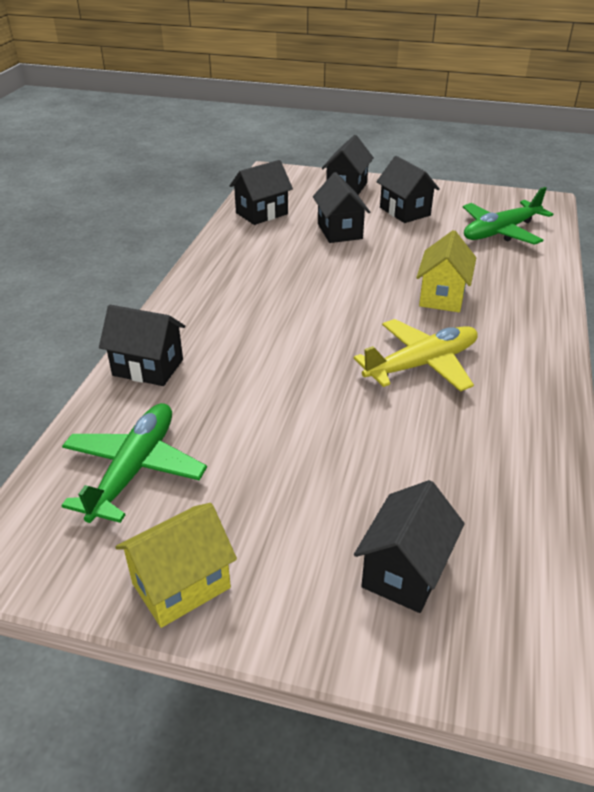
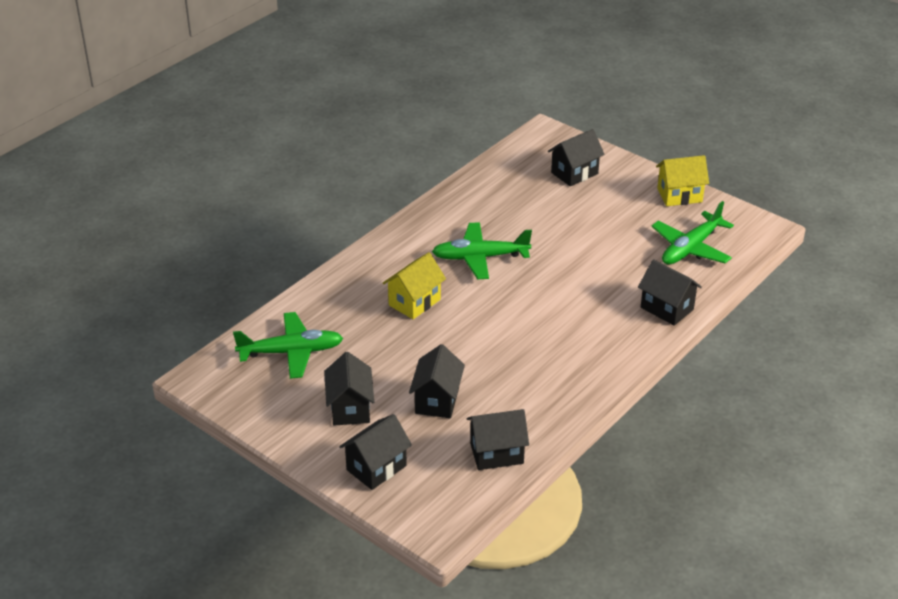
camera: 155 degrees left, 0 degrees up
yellow plane [353,319,478,392] -> green plane [432,222,532,279]

